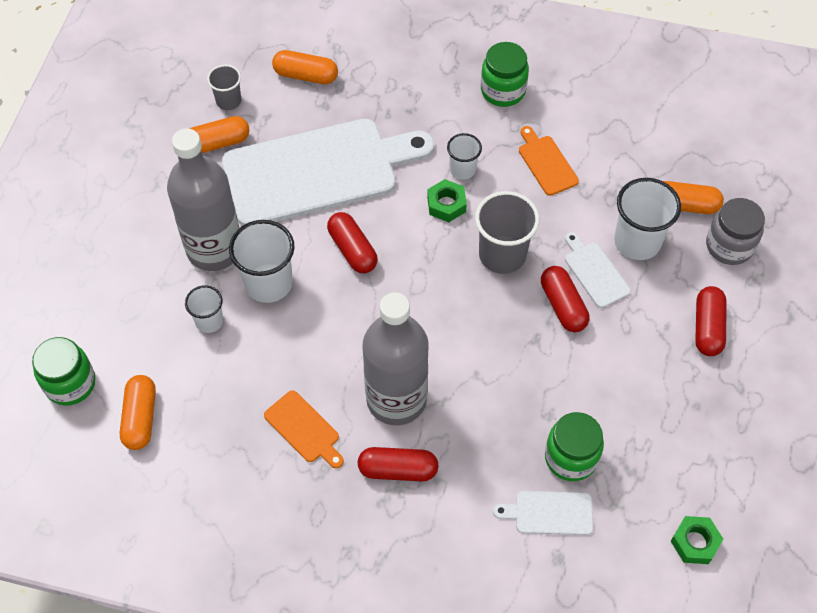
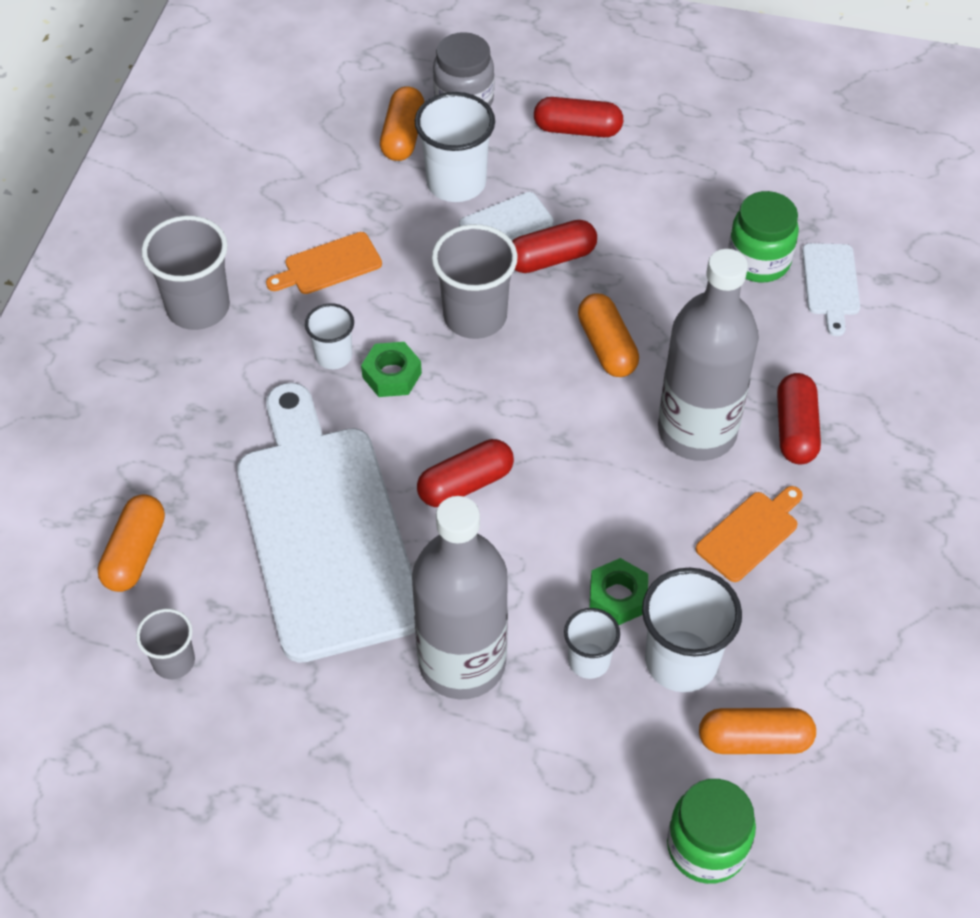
camera: 90 degrees left, 5 degrees down
orange capsule [189,116,249,153] -> orange capsule moved to [578,293,639,377]
white cup [229,220,294,303] -> white cup moved to [642,568,742,692]
green jar [481,42,529,107] -> grey cup [141,216,230,330]
green nut [671,516,723,564] -> green nut moved to [589,558,648,625]

